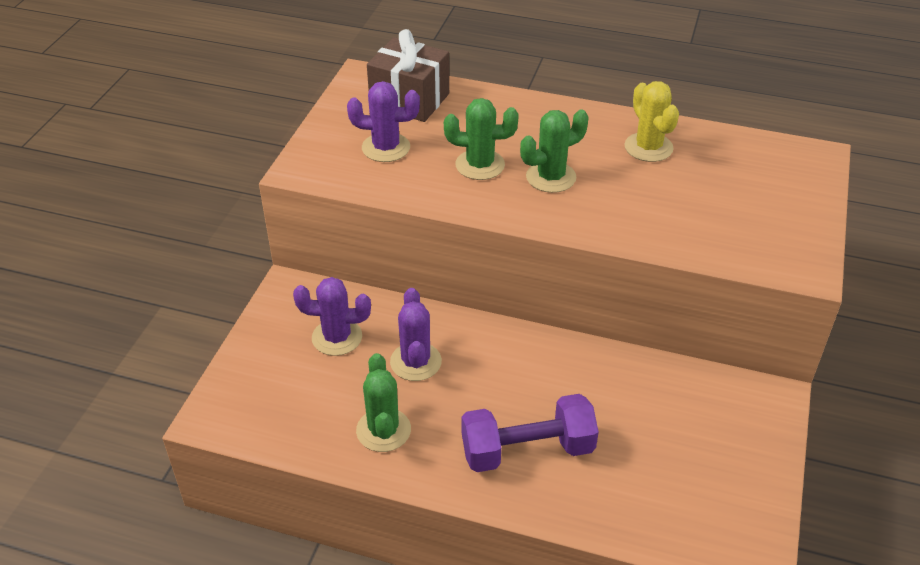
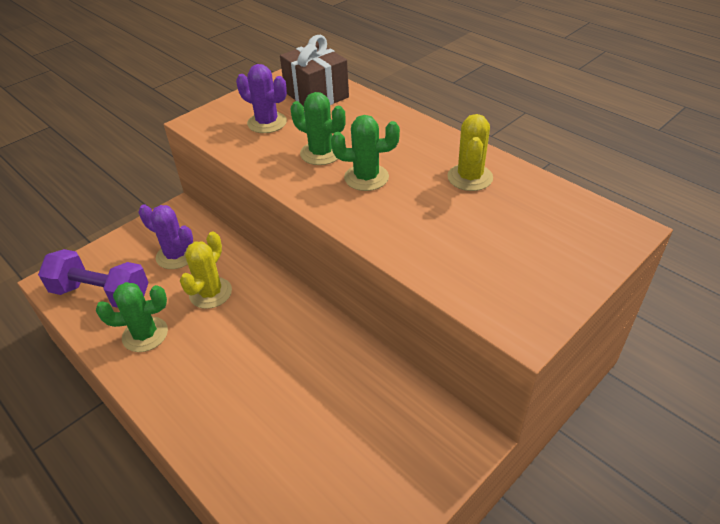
camera: 30 degrees right, 0 degrees up
green cactus [356,353,411,452] -> green cactus turned 60 degrees clockwise [96,282,168,352]
purple cactus [390,288,442,381] -> yellow cactus [180,232,232,309]
purple dumbbell [461,394,599,472] -> purple dumbbell moved to [38,249,149,308]

